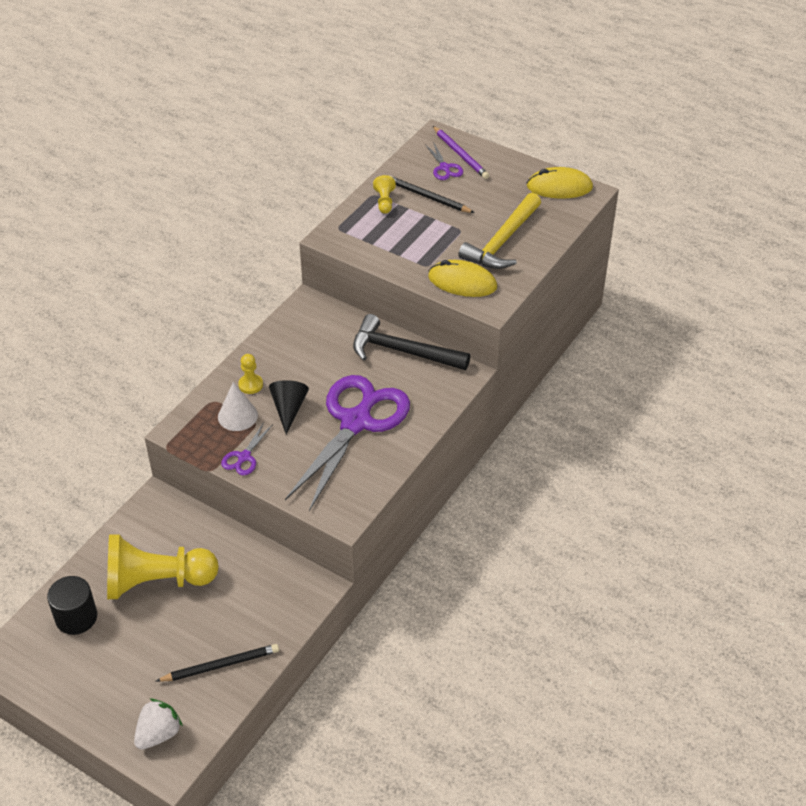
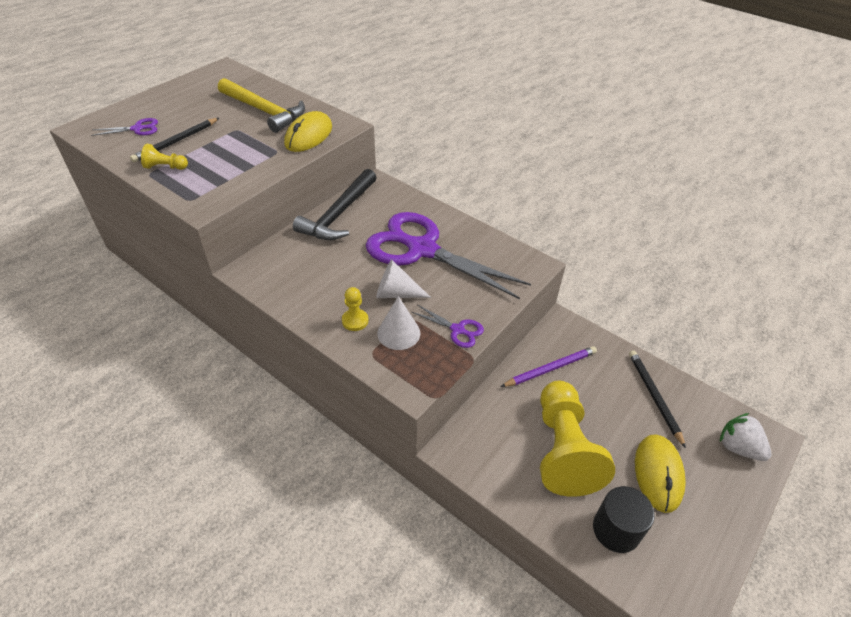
camera: 85 degrees left, 0 degrees up
black cone [269,380,309,434] -> white cone [376,260,431,298]
purple pencil [433,126,489,179] -> purple pencil moved to [501,346,597,387]
yellow mouse [527,167,593,199] -> yellow mouse moved to [635,434,686,513]

